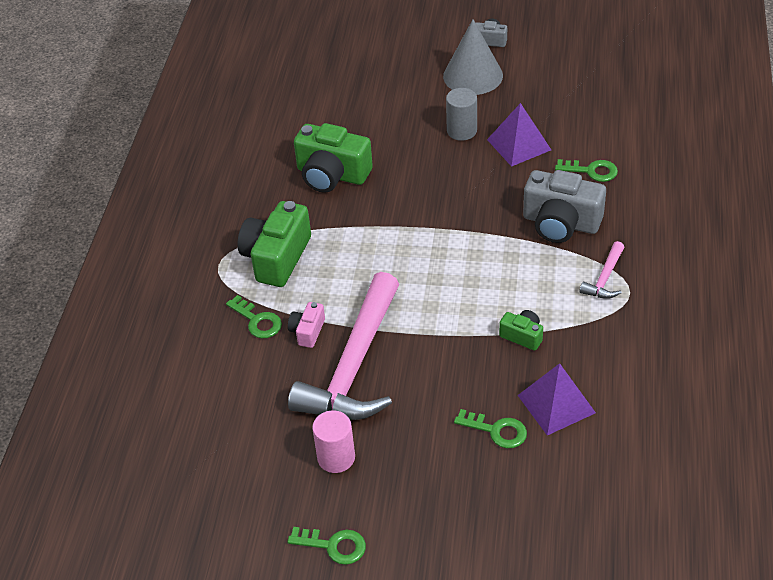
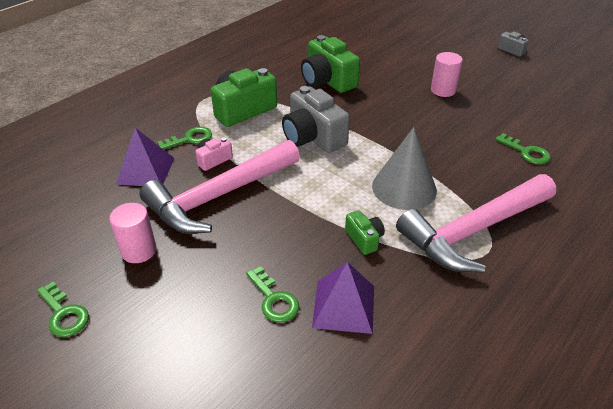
camera: 30 degrees right, 5 degrees down
green key [226,295,282,338] -> green key turned 105 degrees counterclockwise [157,127,212,150]
grey cone [443,19,503,95] -> grey cone moved to [372,127,437,210]
grey cylinder [446,88,477,141] -> pink cylinder [431,52,463,97]
purple pyramid [487,103,551,167] -> purple pyramid moved to [116,128,174,186]
grey camera [523,170,606,243] -> grey camera moved to [282,86,350,153]
pink hammer [579,241,624,299] -> pink hammer [396,174,556,273], size x2.32

